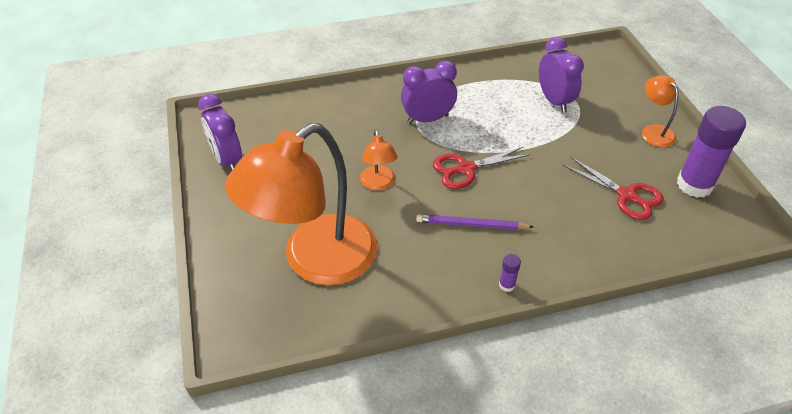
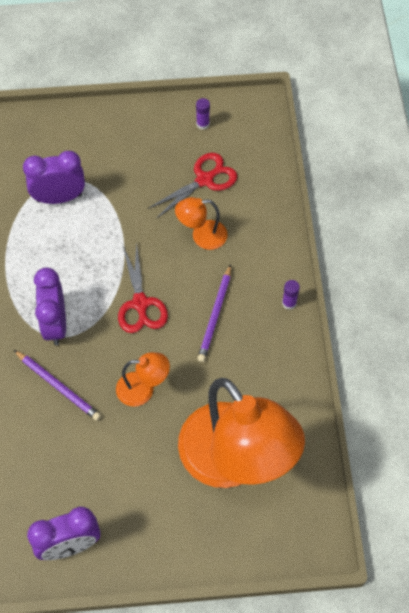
camera: 80 degrees left, 15 degrees up
orange lamp [642,75,679,147] -> orange lamp moved to [175,197,228,250]
purple glue stick [677,106,746,198] -> purple glue stick [196,98,210,130], size x0.41
none -> purple pencil [14,350,101,421]

